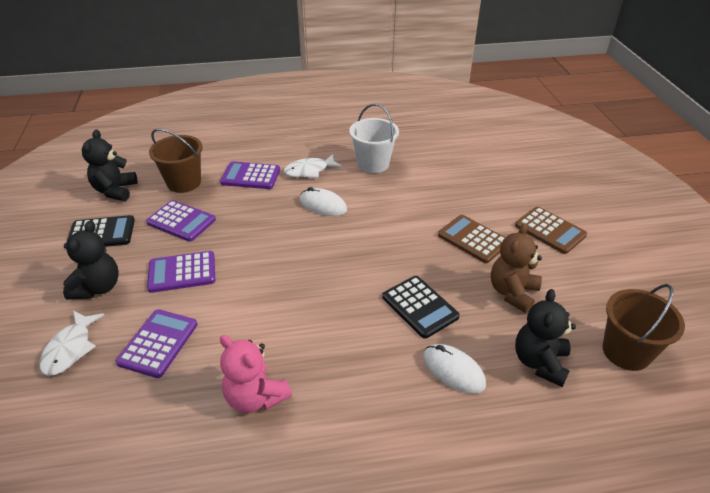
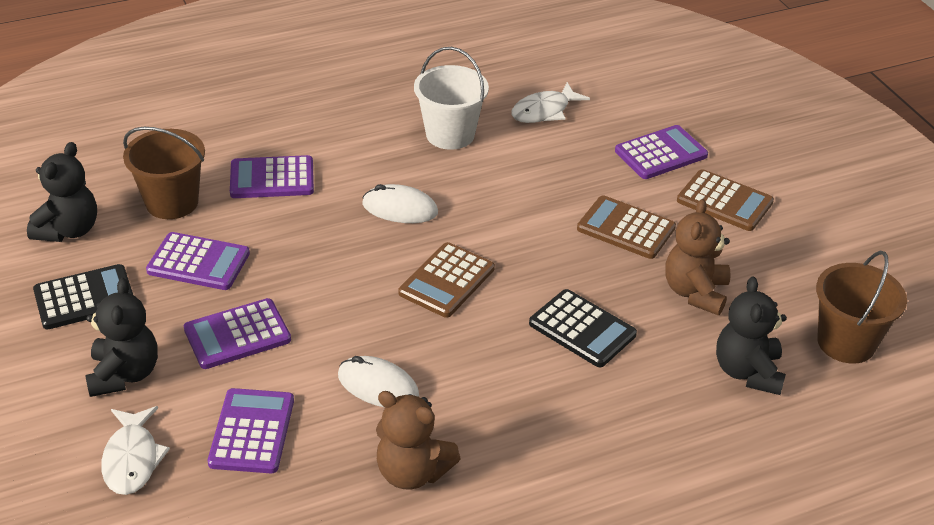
camera: 15 degrees left, 0 degrees up
black teddy bear [82,130,138,201] -> black teddy bear turned 150 degrees counterclockwise [27,142,97,242]
pink teddy bear [220,335,292,413] -> brown teddy bear [376,391,461,490]
white fish [284,154,342,178] -> white fish moved to [511,82,590,123]
white mouse [423,344,486,394] -> white mouse moved to [338,356,420,407]
none -> brown calculator [399,242,495,318]
none -> purple calculator [615,125,708,179]

